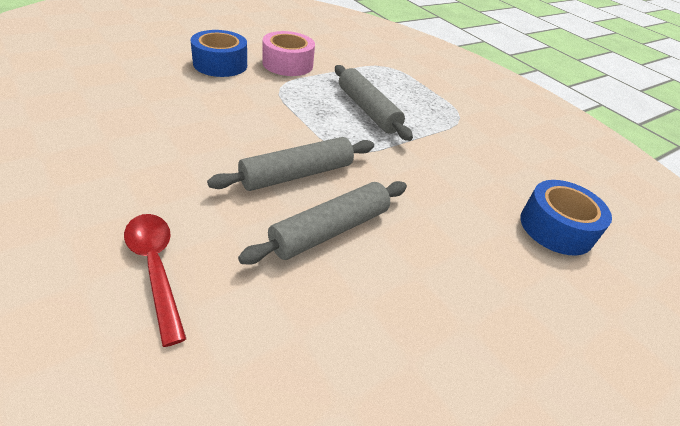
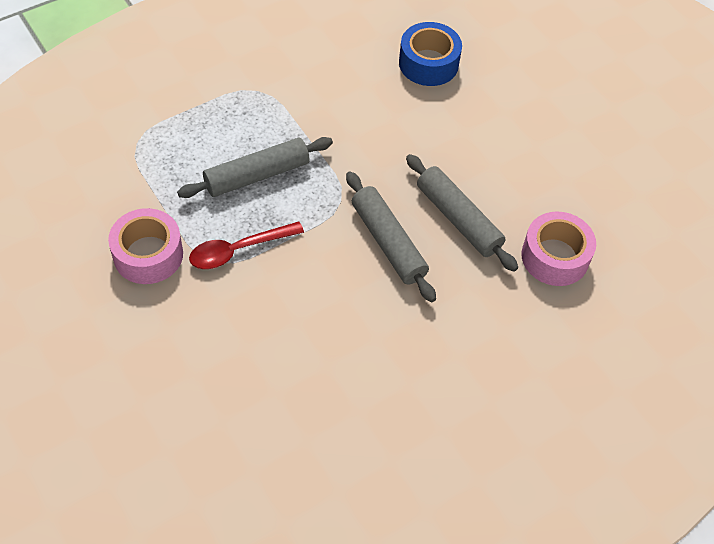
camera: 85 degrees left, 15 degrees up
red spoon [124,214,186,347] -> red spoon moved to [189,221,304,269]
blue tape [191,30,247,77] -> none
none -> pink tape [521,211,596,286]

